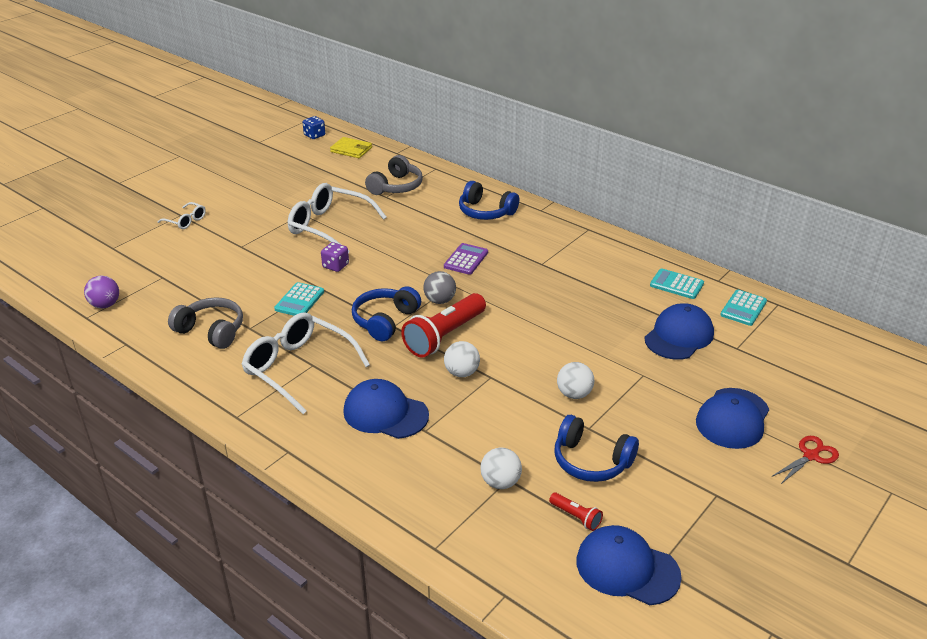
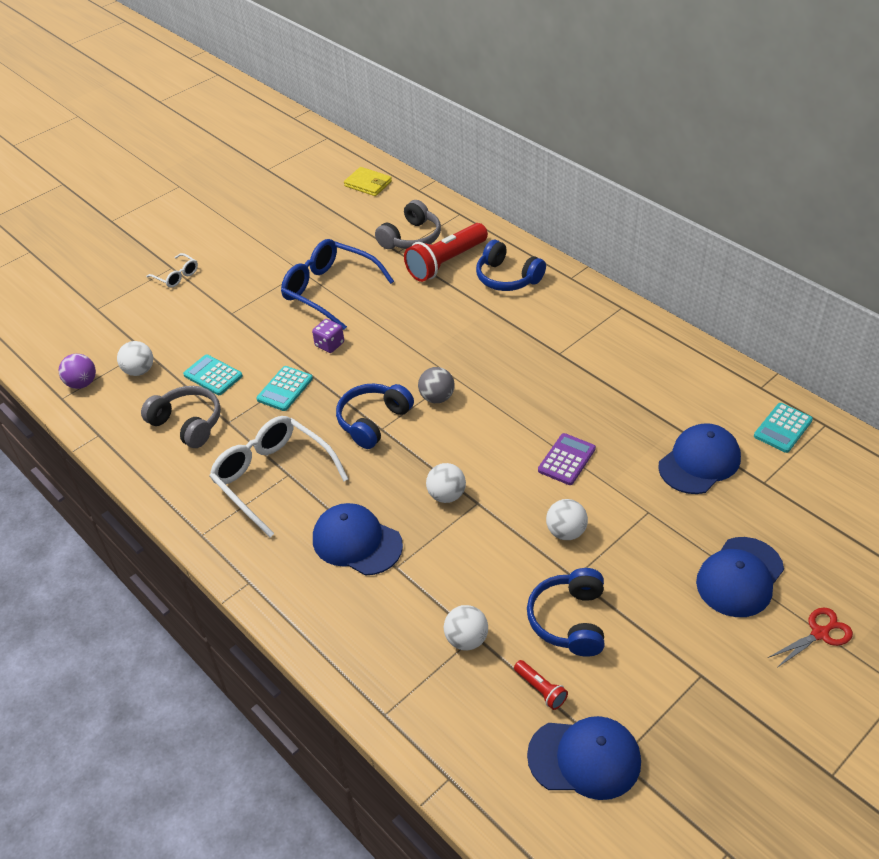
camera: 10 degrees right, 10 degrees up
white glasses [288,183,387,253] -> blue glasses [281,239,394,330]
blue dice [302,116,325,139] -> none
red flashlight [401,293,486,357] -> red flashlight moved to [404,223,488,282]
purple calculator [444,243,488,275] -> purple calculator moved to [538,433,596,485]
blue headphones [554,415,639,482] -> blue headphones turned 60 degrees clockwise [527,568,604,657]
blue cap [576,525,682,605] -> blue cap turned 150 degrees clockwise [527,716,641,800]
turquoise calculator [650,269,704,299] -> turquoise calculator moved to [183,354,243,395]
none -> white ball [117,341,153,376]

